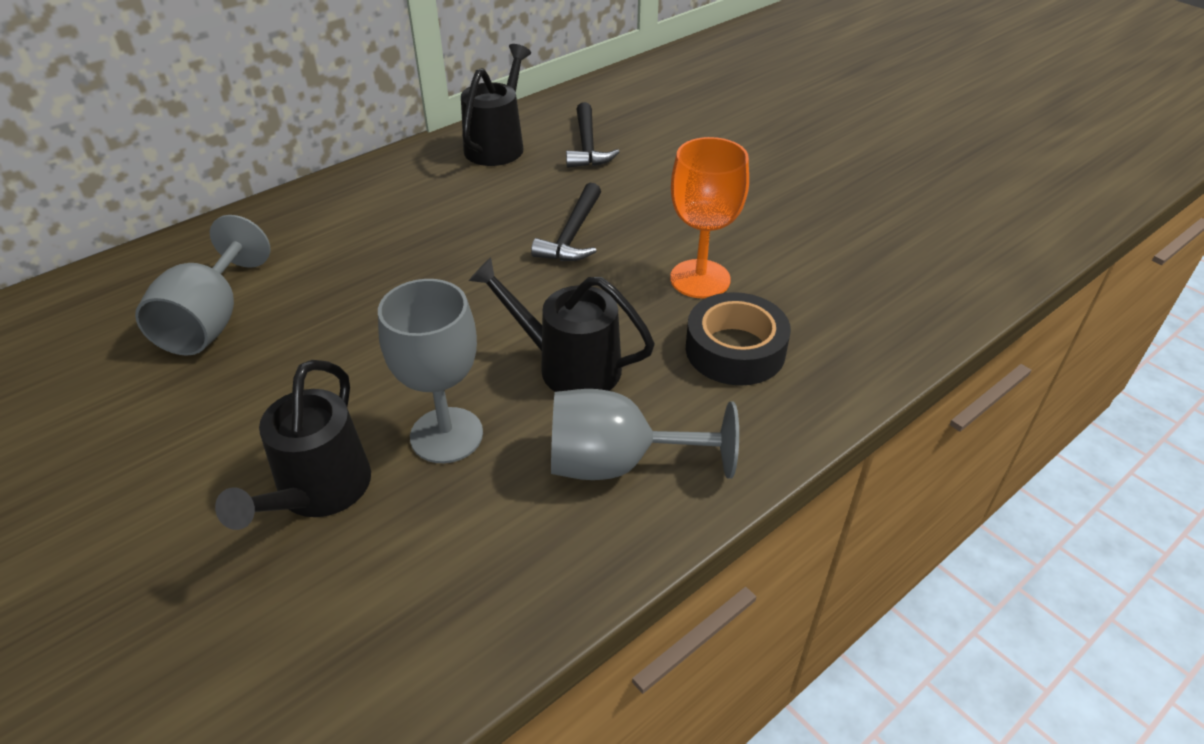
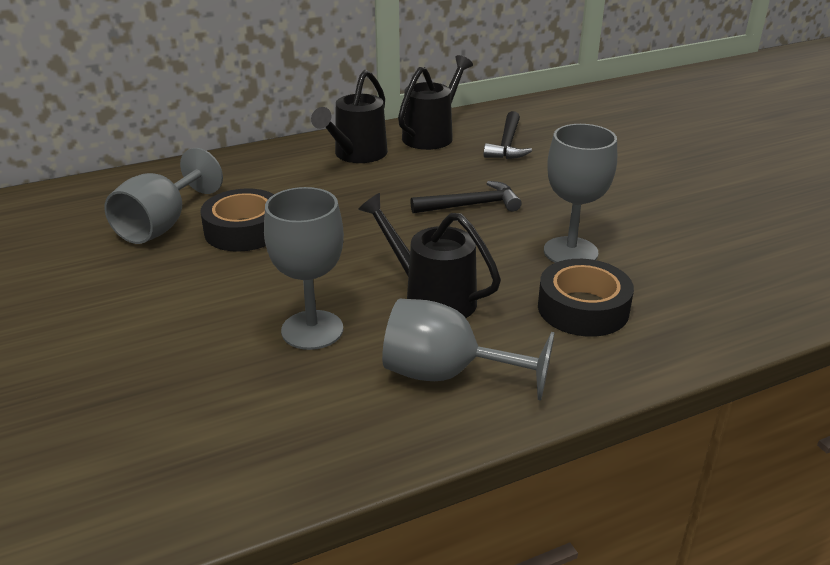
camera: 15 degrees right, 10 degrees down
black watering can [215,360,371,530] -> black watering can moved to [311,70,388,163]
black hammer [531,183,601,261] -> black hammer turned 135 degrees counterclockwise [410,181,522,213]
orange goblet [670,137,749,299] -> grey goblet [544,124,617,263]
none -> black tape [200,188,274,252]

